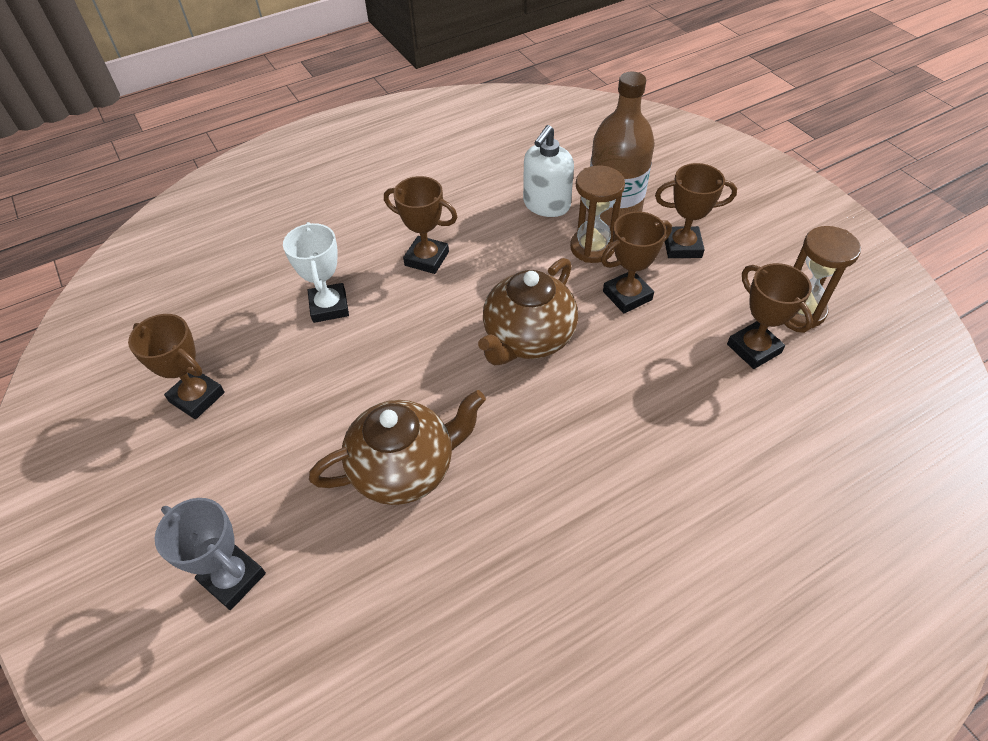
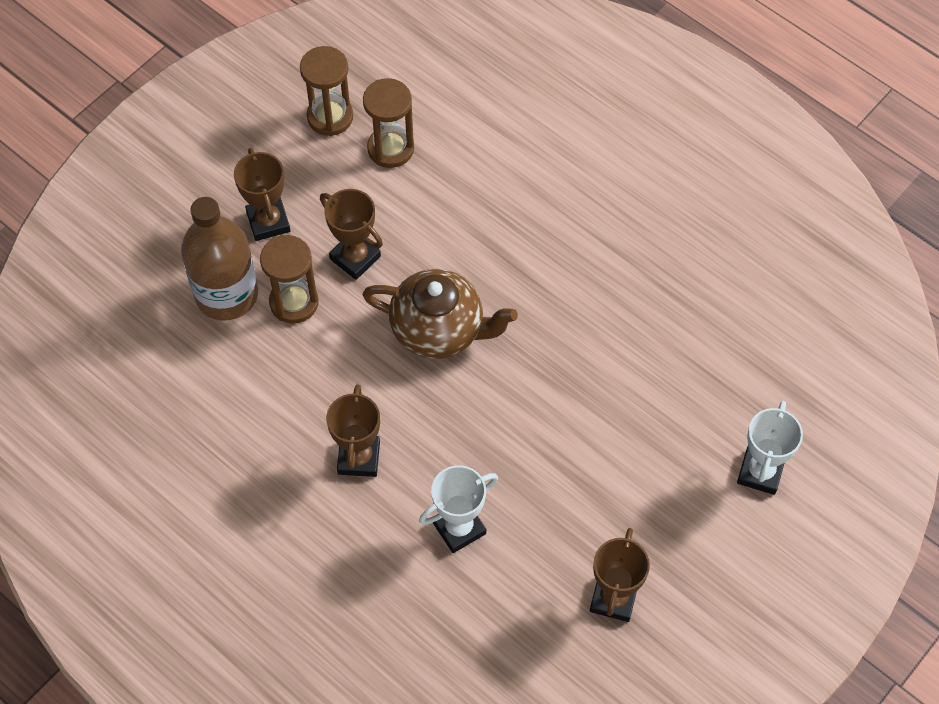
camera: 110 degrees left, 10 degrees up
grey trophy [155,498,266,610] -> white trophy [737,401,803,495]
brown teapot [309,390,486,505] -> none
white soap dispenser [523,125,574,217] -> none
brown trophy [727,263,813,369] -> brown hourglass [363,78,414,168]

